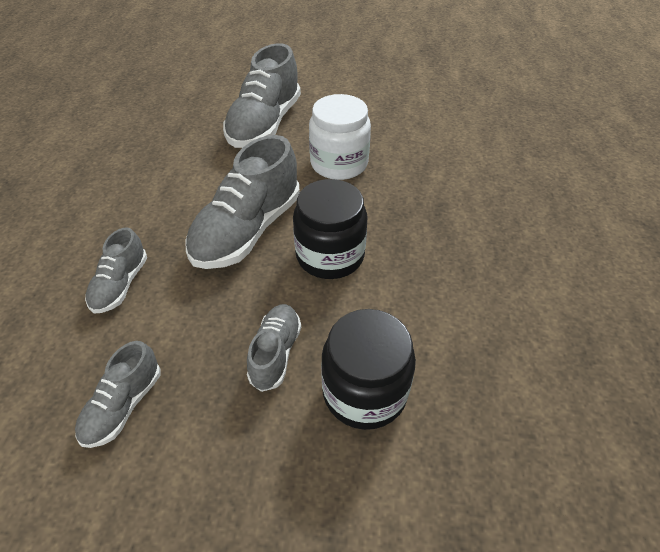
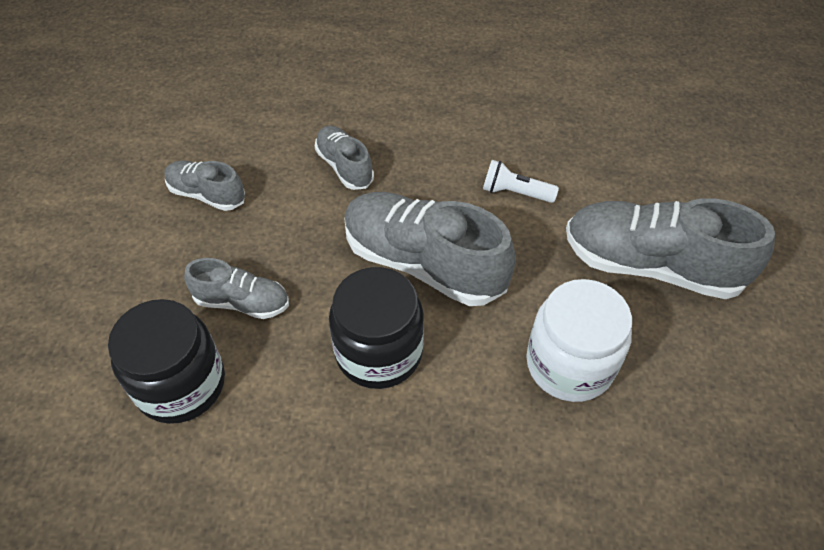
camera: 90 degrees right, 5 degrees up
grey shoe [85,228,147,314] -> grey shoe turned 45 degrees clockwise [315,126,374,190]
none -> white flashlight [483,160,559,203]

